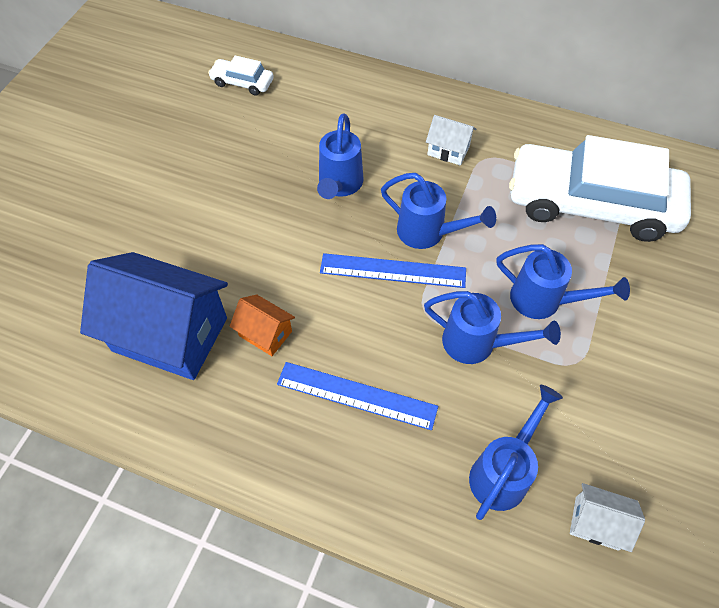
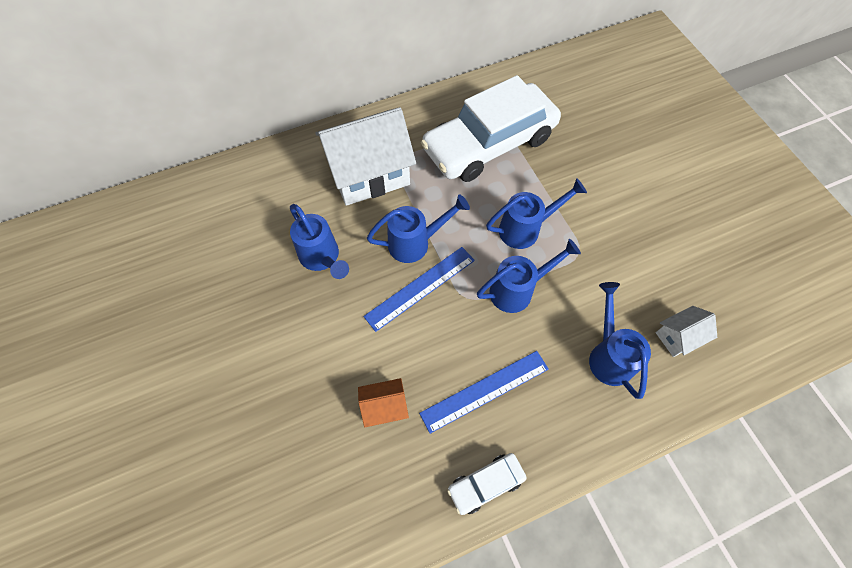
camera: 45 degrees left, 5 degrees up
blue house [80,252,228,380] -> none
white car [208,56,274,96] -> white car moved to [447,453,526,515]
white house [426,115,476,166] -> white house [315,107,416,206], size x2.19

